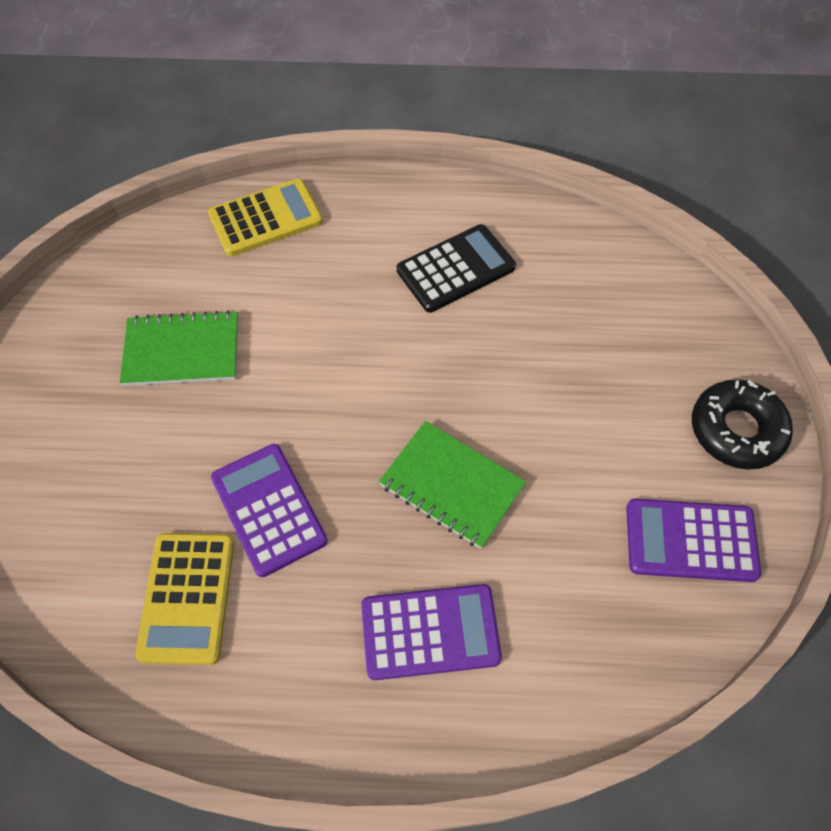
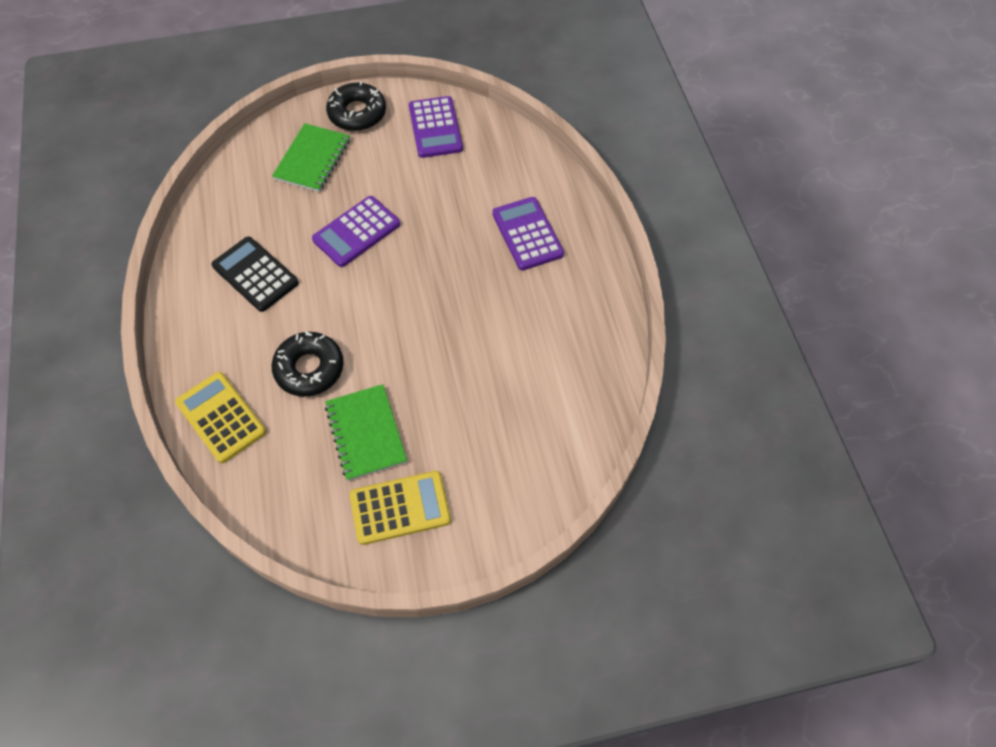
camera: 105 degrees left, 0 degrees up
yellow calculator [135,533,234,665] -> yellow calculator moved to [350,471,451,545]
purple calculator [211,444,327,577] -> purple calculator moved to [312,196,400,267]
green notebook [379,421,526,549] -> green notebook moved to [272,123,350,192]
none -> black donut [271,331,344,397]

